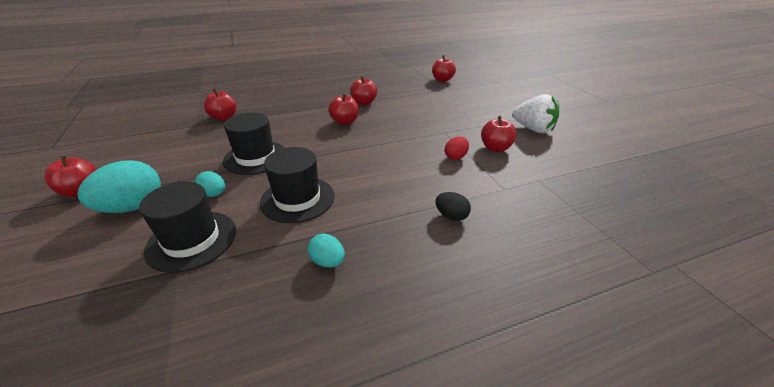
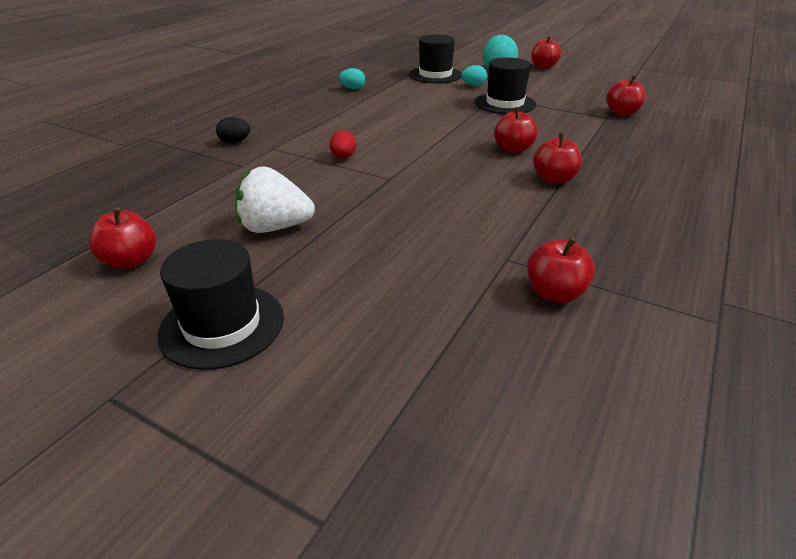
camera: 140 degrees right, 0 degrees up
black hat [260,147,334,223] -> black hat moved to [157,239,284,370]
black egg [435,192,471,221] -> black egg moved to [216,117,250,143]
red apple [481,116,517,152] -> red apple moved to [89,207,156,269]

